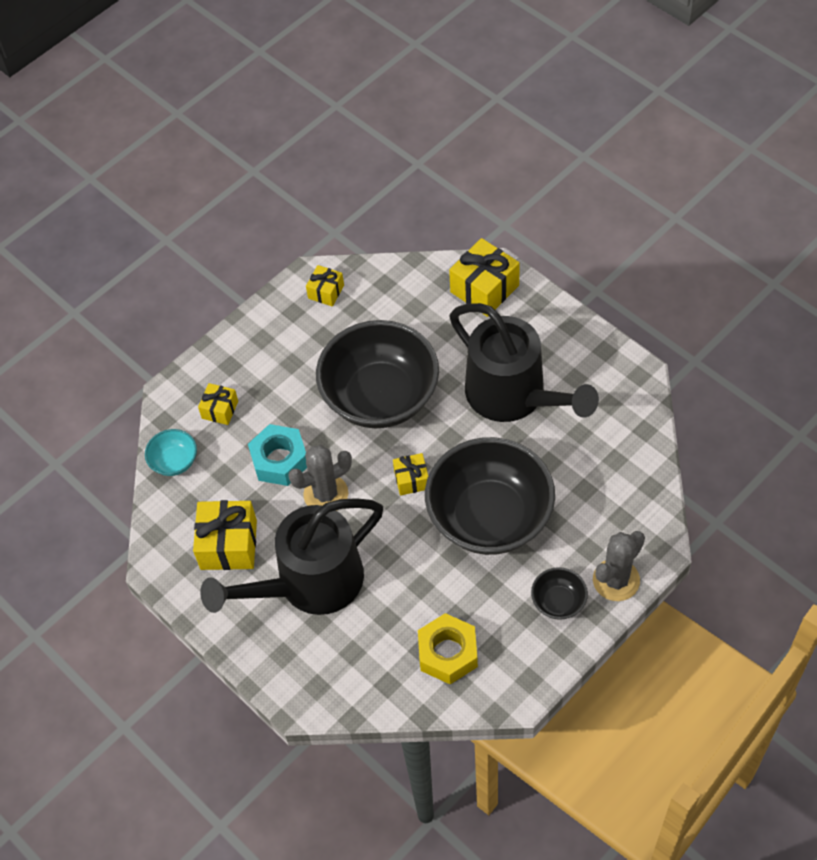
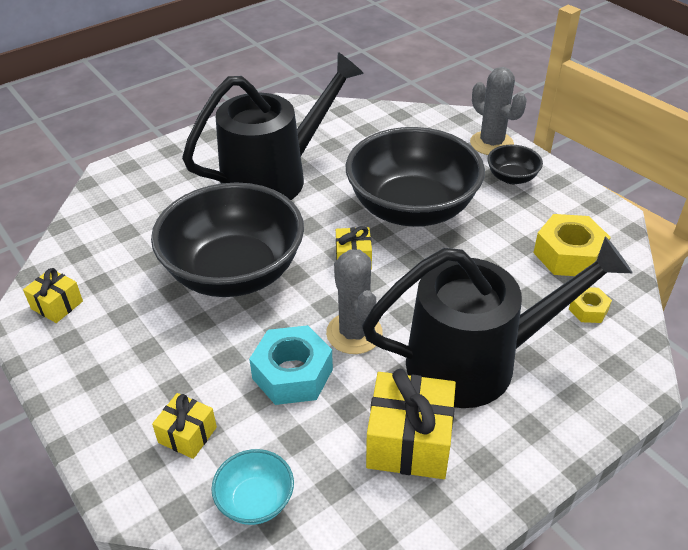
camera: 85 degrees left, 15 degrees down
black watering can [200,498,383,615] -> black watering can turned 75 degrees counterclockwise [362,236,633,408]
yellow gift [449,238,520,317] -> none
none -> yellow nut [569,287,612,323]

